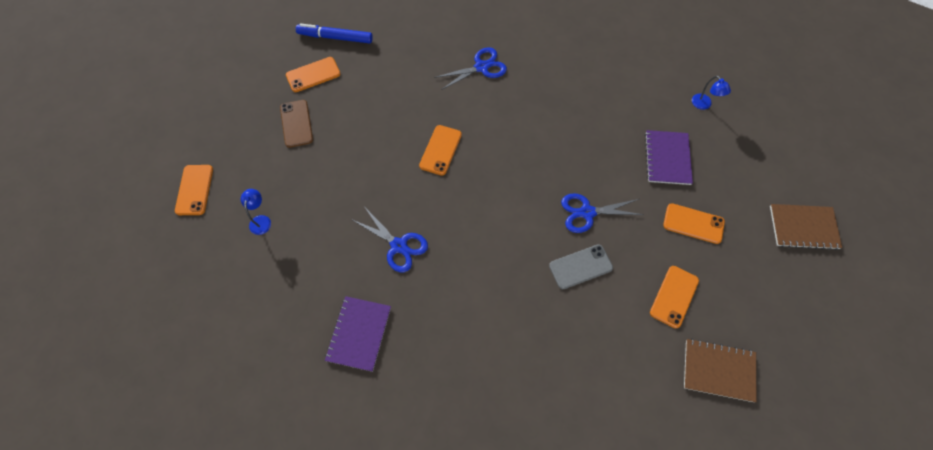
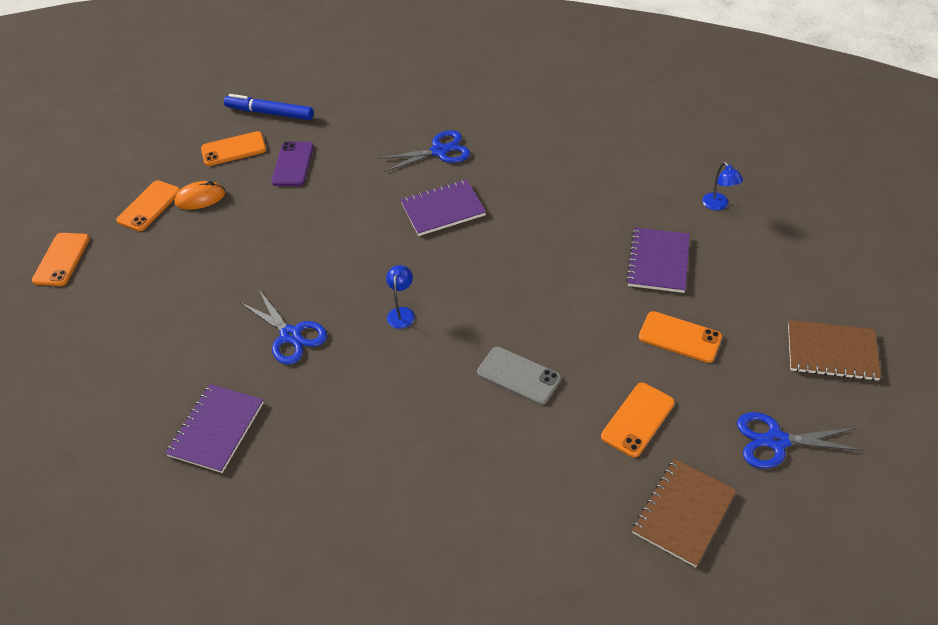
camera: 10 degrees right, 15 degrees down
blue lamp [241,189,271,235] -> blue lamp moved to [386,265,415,329]
brown phone [280,100,313,148] -> orange mouse [175,181,225,210]
orange phone [419,125,462,176] -> orange phone moved to [116,180,180,231]
grey phone [549,244,613,289] -> grey phone turned 45 degrees clockwise [477,347,561,405]
blue scissors [561,193,644,233] -> blue scissors moved to [737,412,864,468]
brown notebook [684,339,756,402] -> brown notebook turned 75 degrees counterclockwise [632,459,737,567]
none -> purple phone [271,142,314,186]
none -> purple notebook [401,179,486,236]

